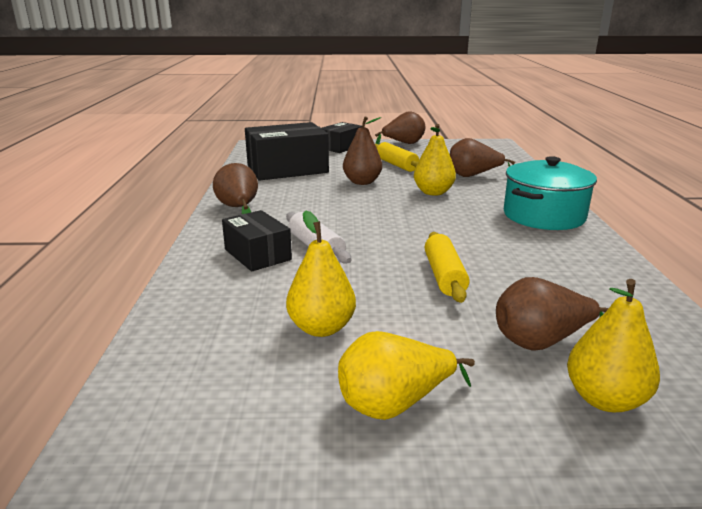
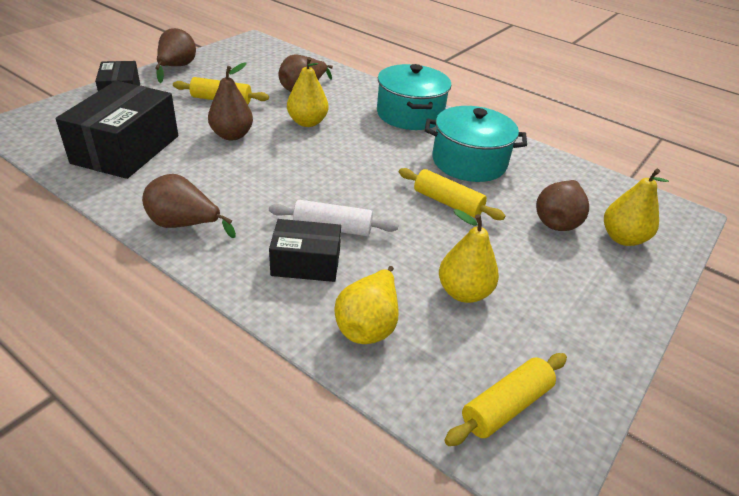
camera: 55 degrees left, 15 degrees up
yellow pear [338,331,475,420] -> yellow pear moved to [334,266,399,344]
none -> turquoise pot [425,106,527,182]
none -> yellow rolling pin [444,353,567,446]

